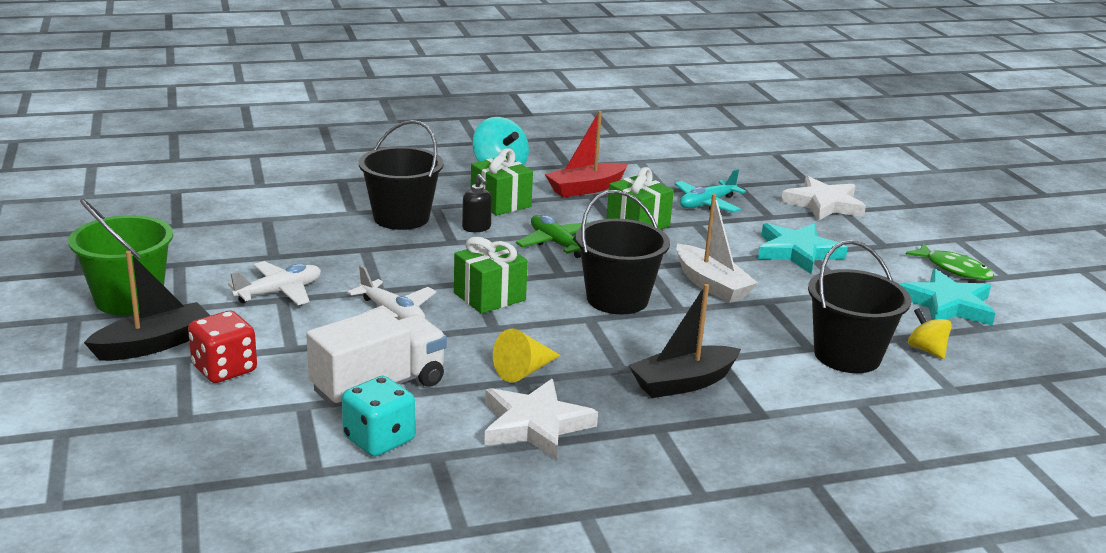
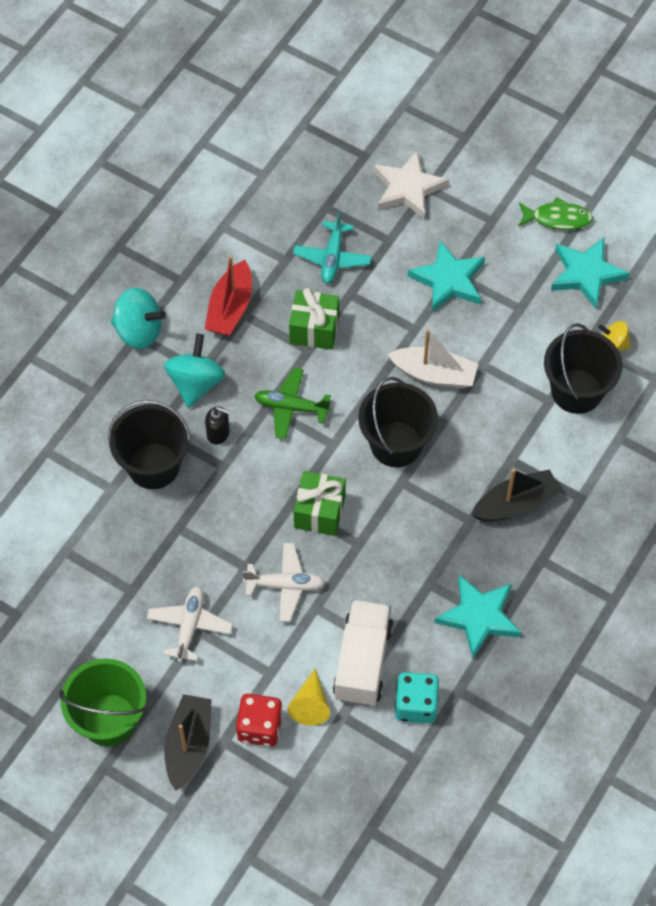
camera: 40 degrees left, 35 degrees up
green gift [471,148,533,216] -> turquoise spinning top [164,334,226,408]
white star [484,379,598,461] -> turquoise star [435,575,522,658]
yellow cone [493,329,561,382] -> yellow cone moved to [288,668,330,726]
black boat [628,284,741,398] -> black boat turned 135 degrees counterclockwise [472,469,562,521]

